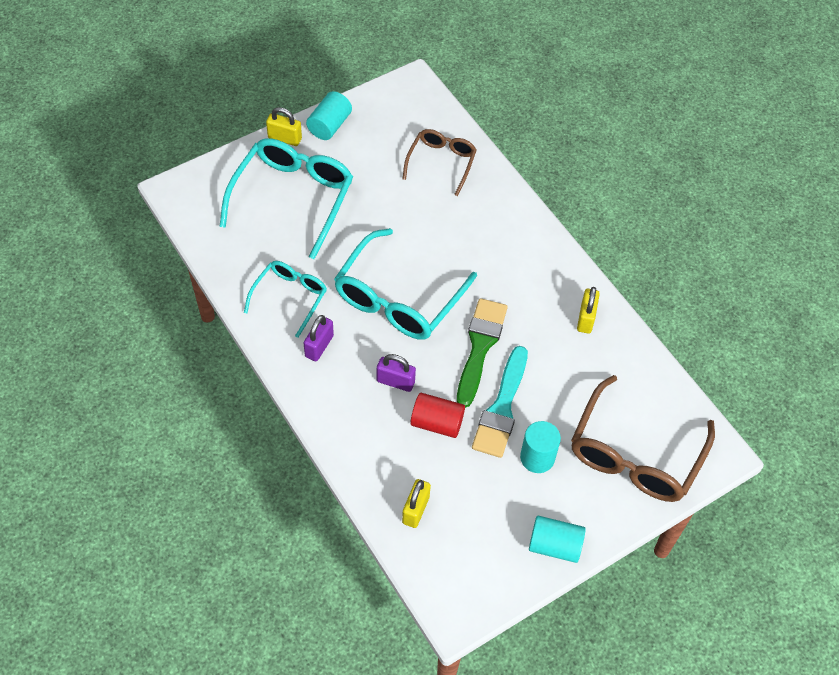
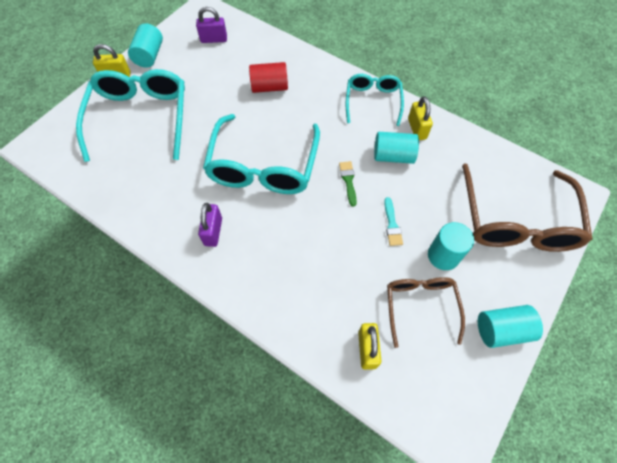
camera: 20 degrees left, 5 degrees up
turquoise glasses [244,261,327,338] -> turquoise glasses moved to [346,74,404,126]
purple padlock [377,354,416,392] -> purple padlock moved to [196,7,227,43]
brown glasses [402,129,477,196] -> brown glasses moved to [387,277,465,348]
red cylinder [410,393,465,438] -> red cylinder moved to [249,62,288,93]
green brush [457,298,508,408] -> green brush [339,161,357,207], size x0.47
turquoise brush [472,346,528,458] -> turquoise brush [384,197,403,246], size x0.47
none -> turquoise cylinder [374,132,419,164]

